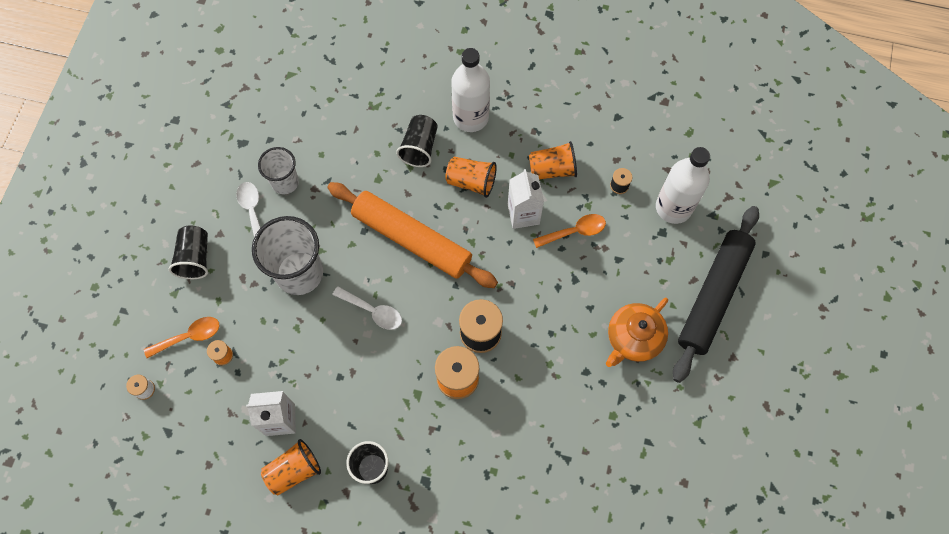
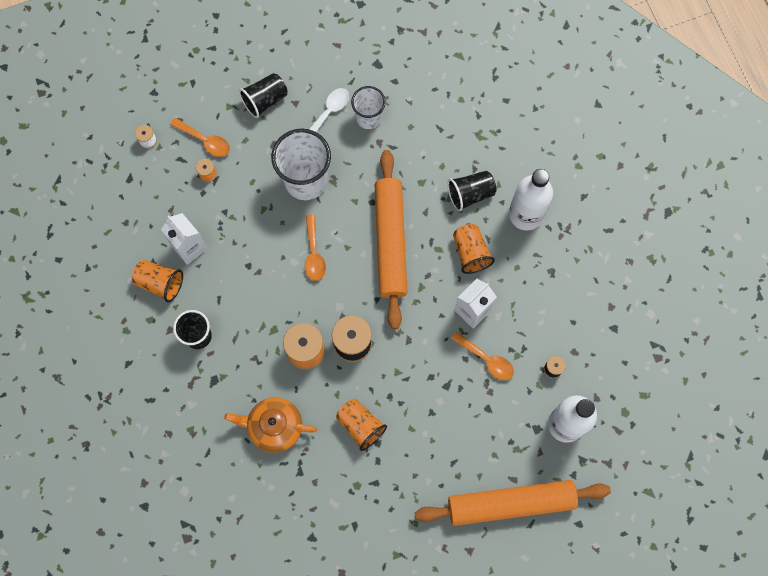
camera: 55 degrees right, 5 degrees up
white spoon [332,286,402,330] -> orange spoon [305,214,326,281]
orange cup [529,141,577,179] -> orange cup moved to [336,399,387,451]
orange teapot [606,298,668,367] -> orange teapot moved to [224,397,317,453]
black rolling pin [673,206,759,383] -> orange rolling pin [414,480,611,526]

